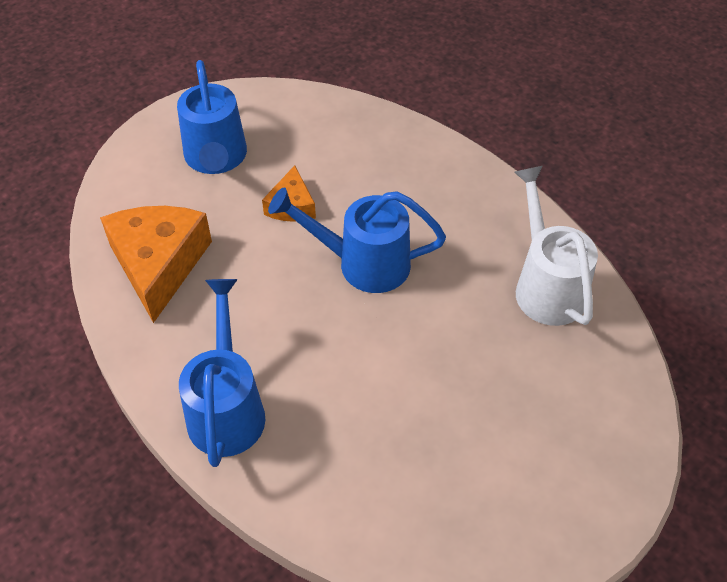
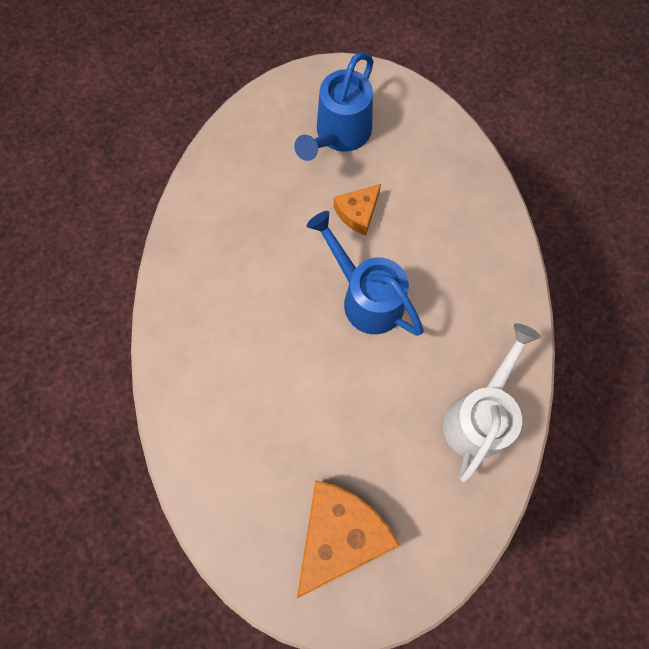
camera: 40 degrees right, 20 degrees up
orange cheese [100,206,212,323] -> orange cheese moved to [297,480,400,598]
blue watering can [179,279,265,467] -> none

